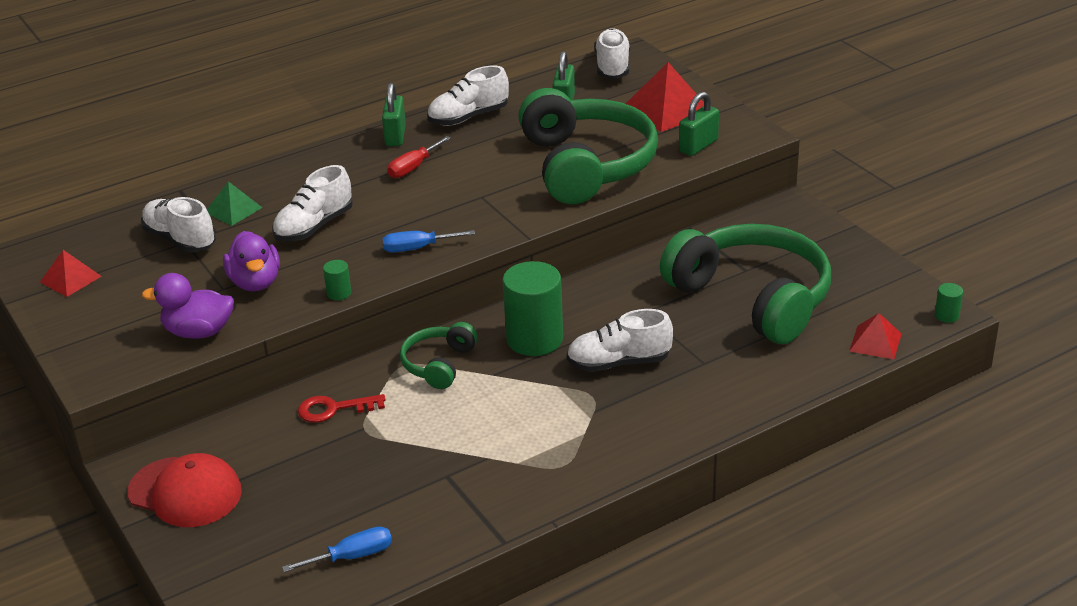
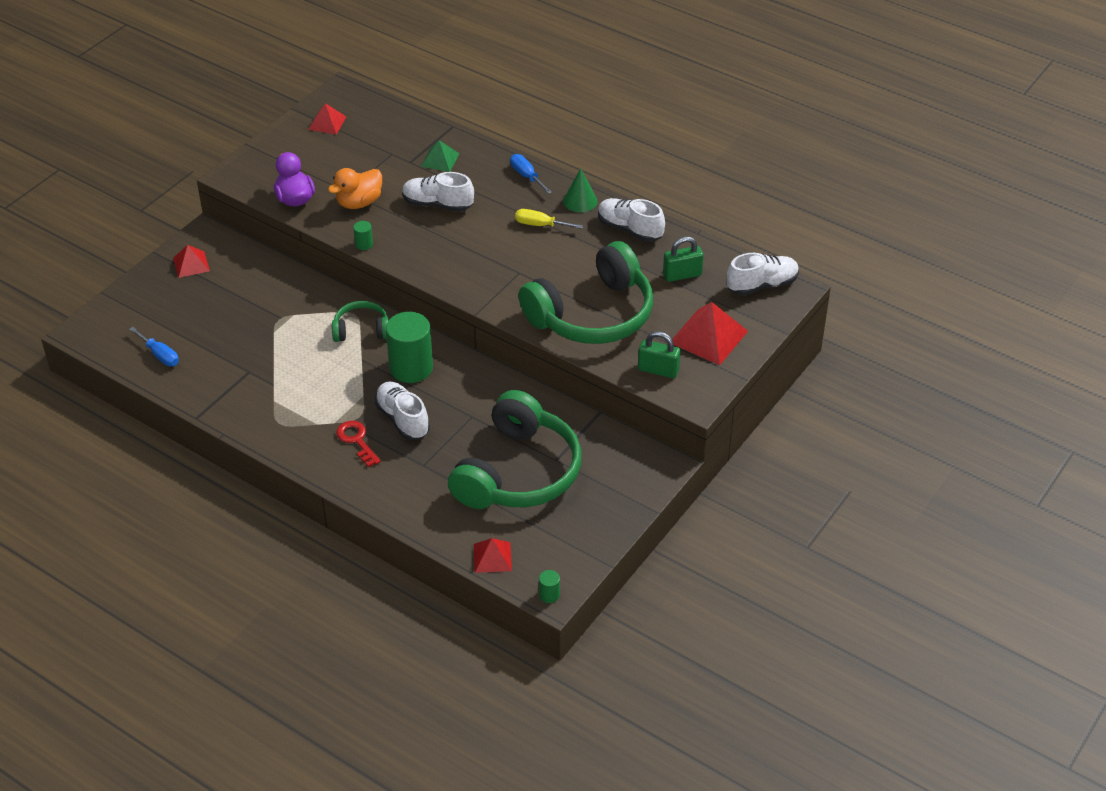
camera: 65 degrees right, 10 degrees up
red cap [127,453,242,527] -> red pyramid [173,245,210,278]
white shoe [141,197,216,252] -> none
purple duck [223,231,280,291] -> orange duck [328,168,382,209]
red key [298,394,386,423] -> red key moved to [336,421,381,467]
green padlock [382,82,406,146] -> green cone [563,168,598,212]
blue screwdriver [382,230,475,253] -> blue screwdriver moved to [510,154,552,194]
red screwdriver [387,136,451,178] -> yellow screwdriver [515,209,583,229]

